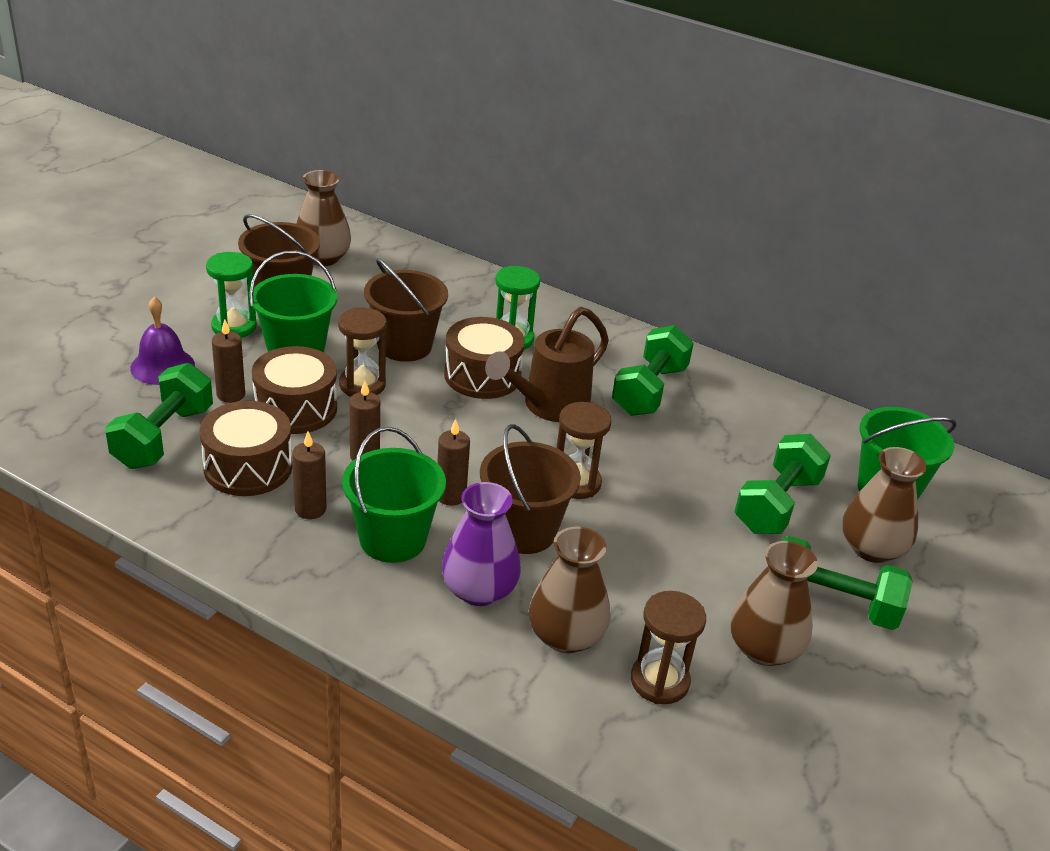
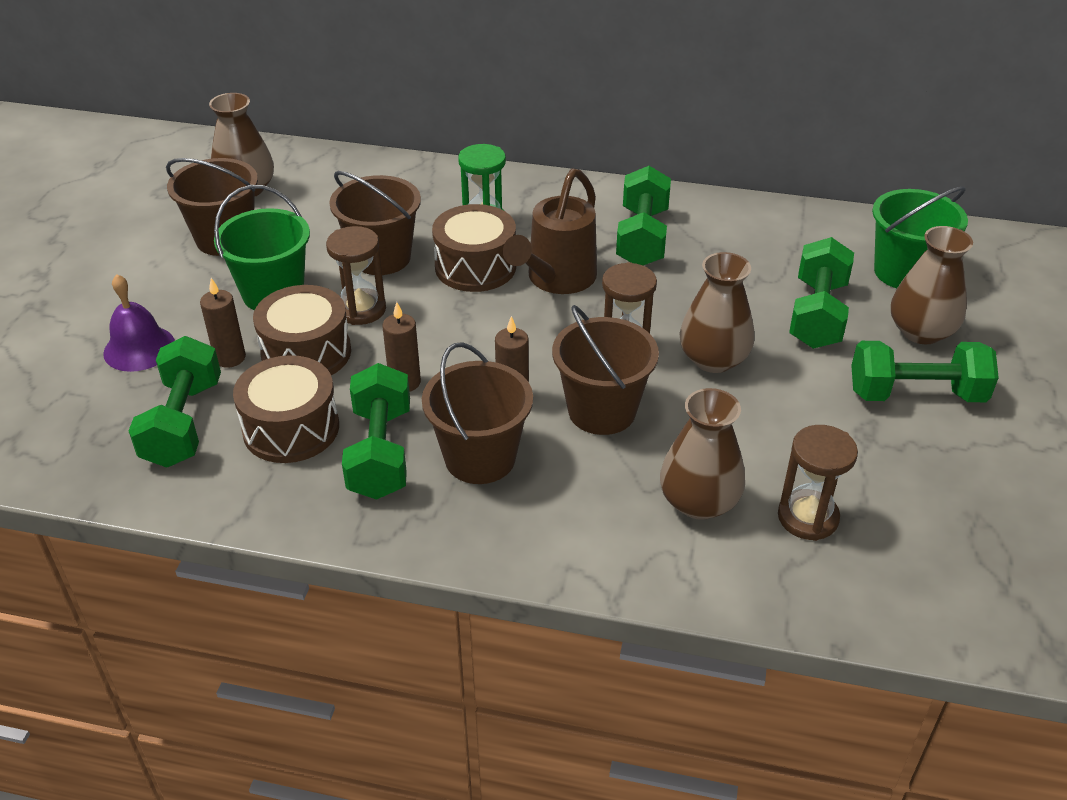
camera: 15 degrees left, 5 degrees up
green hourglass [206,252,257,338] -> none
brown candle [292,431,326,519] -> green dumbbell [342,363,410,500]
green bucket [342,427,446,563] -> brown bucket [422,342,533,484]
purple vase [442,482,521,606] -> none
brown vase [730,541,818,666] -> brown vase moved to [679,252,754,373]

